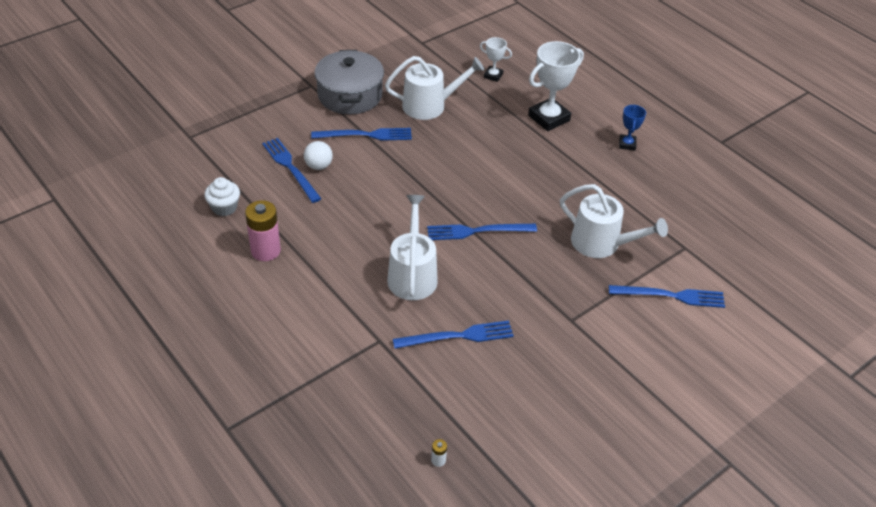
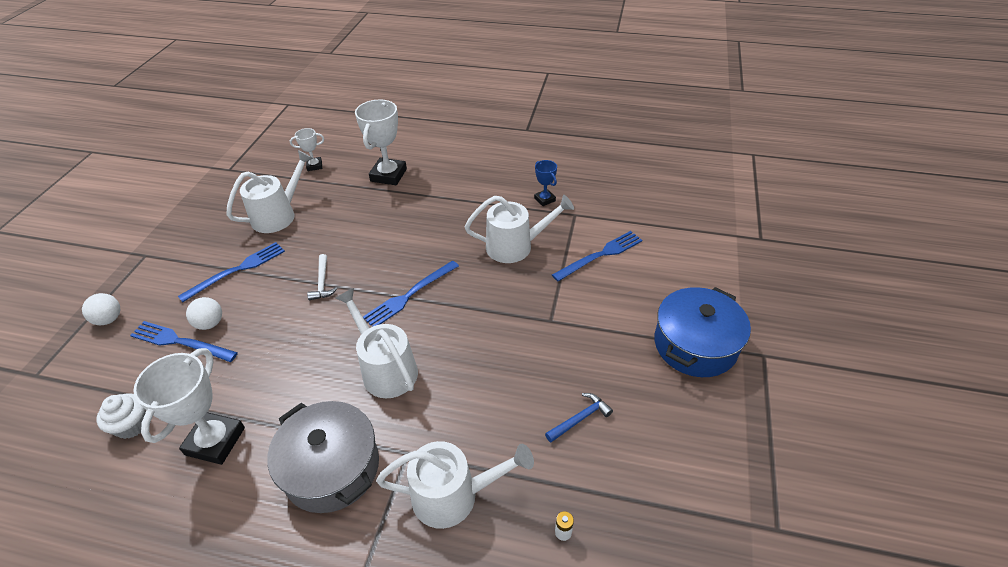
camera: 35 degrees left, 0 degrees up
pink battery [245,200,281,261] -> white trophy [133,348,245,465]
grey pot [315,50,384,114] -> grey pot moved to [267,401,379,513]
blue fork [393,320,514,349] -> none
blue trophy [619,104,646,150] -> blue trophy moved to [534,160,557,206]
none -> white ball [82,293,120,325]
none -> white hammer [307,254,338,300]
none -> white watering can [376,441,534,529]
none -> blue hammer [545,393,613,442]
none -> blue pot [654,287,751,377]

